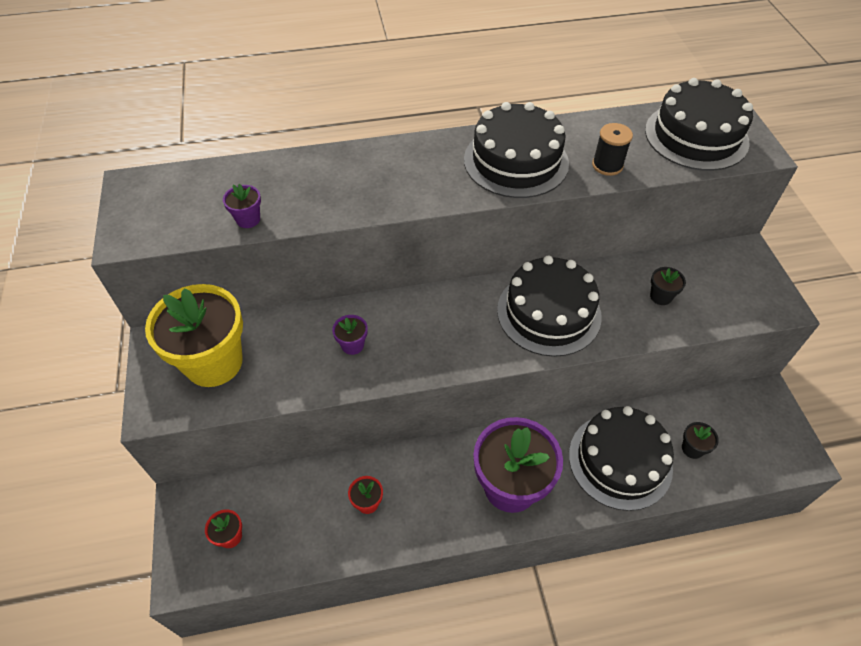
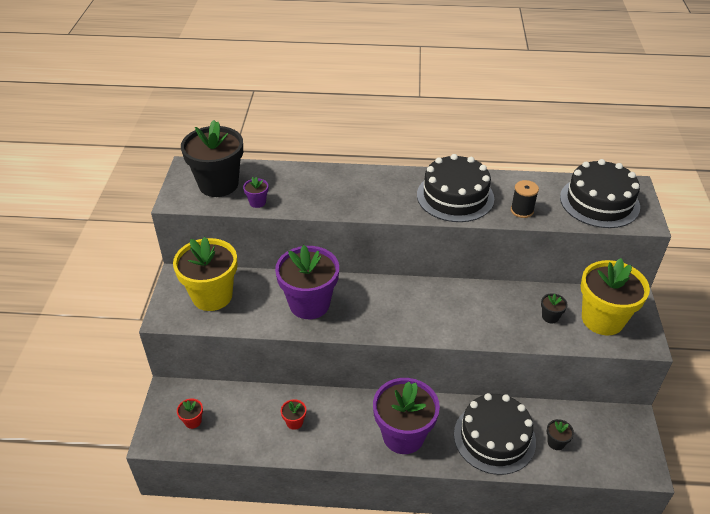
camera: 15 degrees right, 10 degrees down
purple flower pot [332,315,368,355] -> purple flower pot [275,245,339,319], size x2.46
black cake [497,256,602,357] -> none
none -> black flower pot [181,120,243,197]
none -> yellow flower pot [581,258,650,335]

